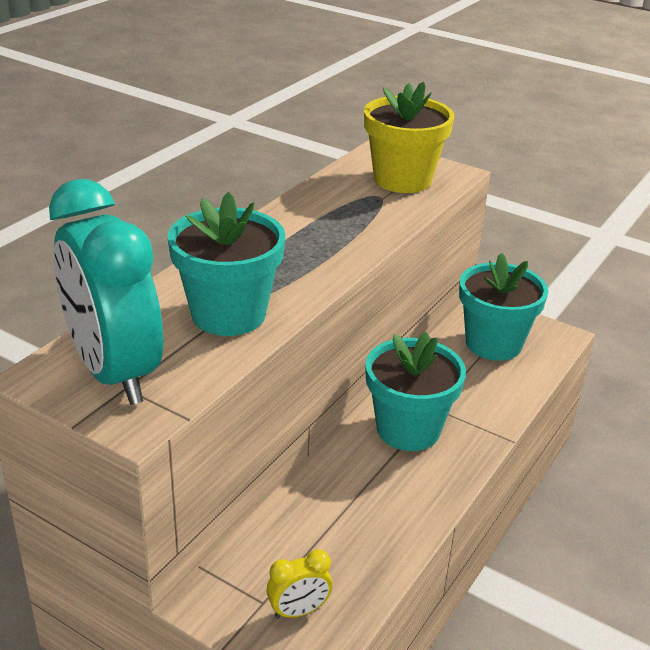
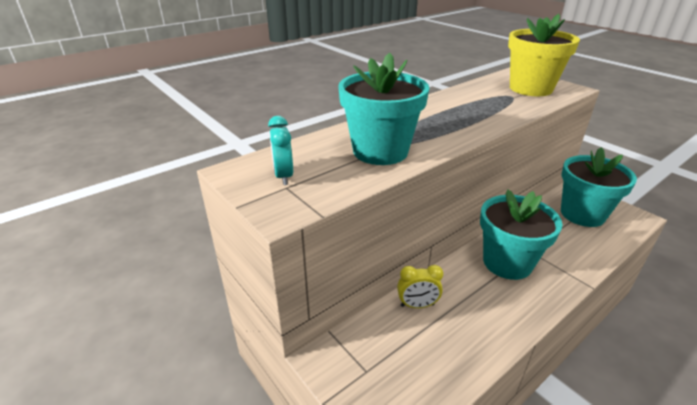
camera: 20 degrees right, 0 degrees up
turquoise clock [49,179,163,405] -> turquoise clock [268,116,293,185], size x0.41
yellow clock [267,549,332,619] -> yellow clock moved to [397,265,443,308]

